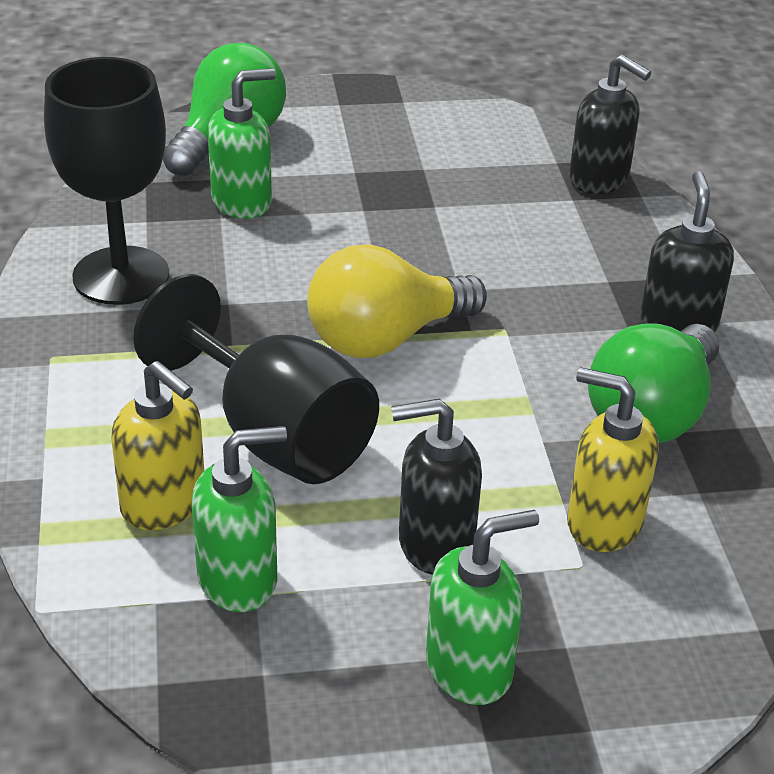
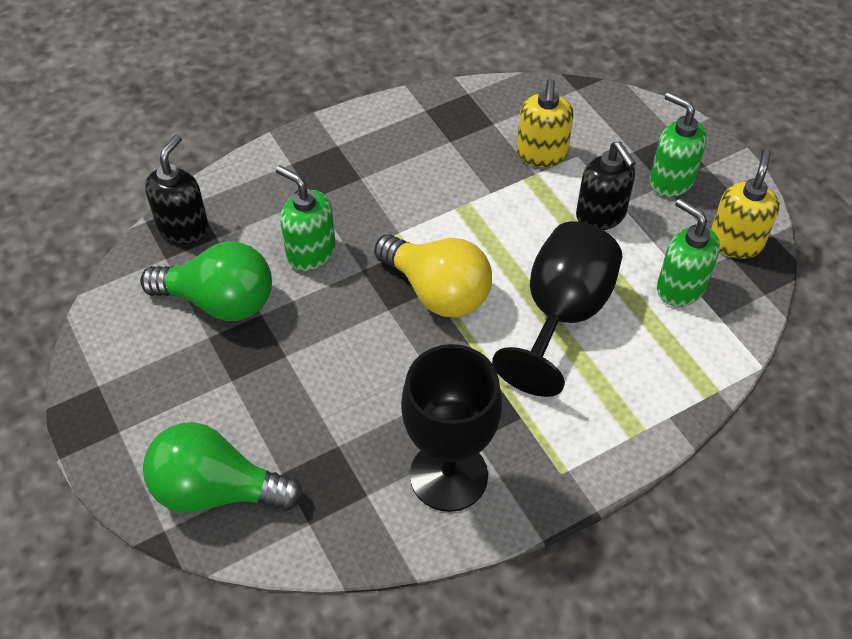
camera: 110 degrees left, 15 degrees up
yellow soap dispenser [111,361,204,530] -> yellow soap dispenser moved to [711,149,779,259]
green soap dispenser [208,68,276,219] -> green soap dispenser moved to [276,165,336,271]
green light bulb [588,323,719,443] -> green light bulb moved to [140,241,272,321]
black soap dispenser [640,171,734,332] -> none

